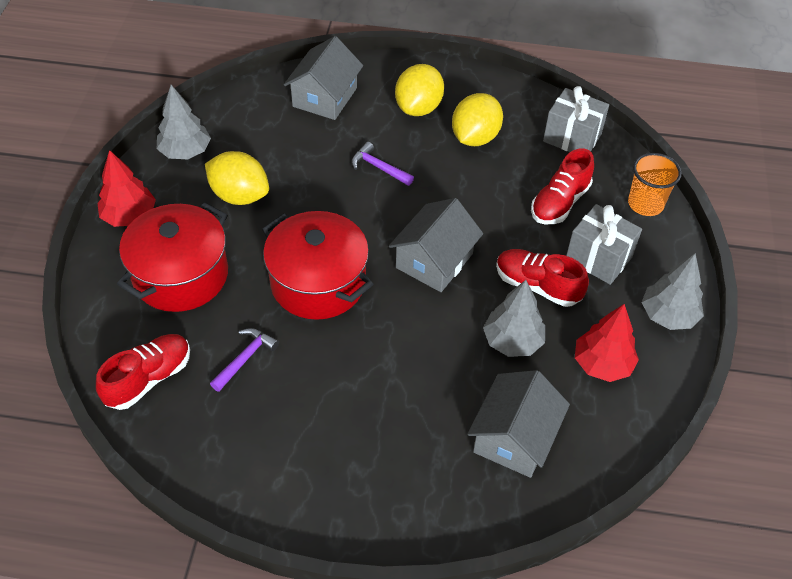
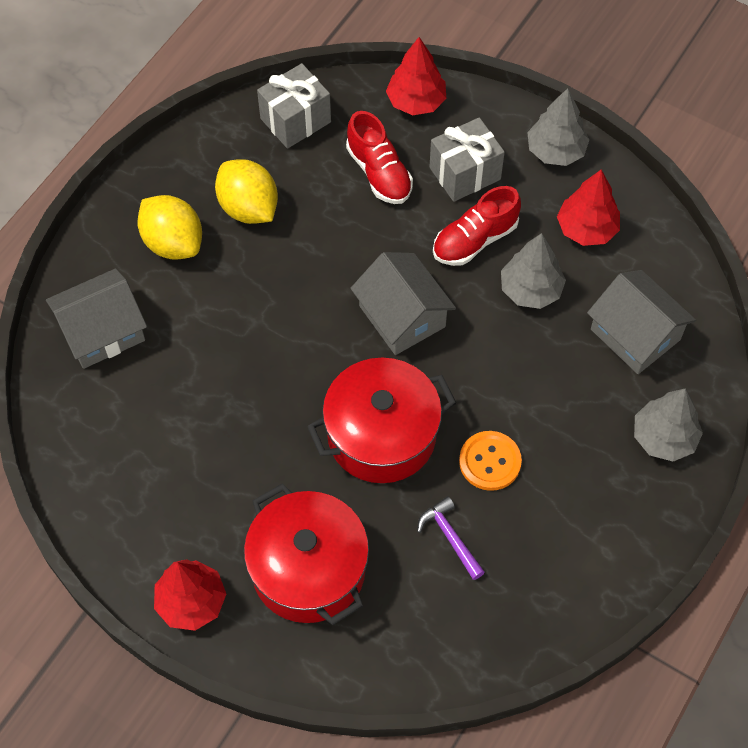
camera: 65 degrees left, 10 degrees up
red shoe [96,334,190,410] -> none
grey tree [157,85,211,159] -> grey tree moved to [634,388,703,462]
yellow lemon [205,151,269,205] -> none
grey house [284,36,363,120] -> grey house turned 75 degrees counterclockwise [46,269,147,369]
purple hammer [352,142,414,186] -> none
orange cup [628,153,682,216] -> red tree [386,37,446,115]
none -> orange button [459,431,522,491]

